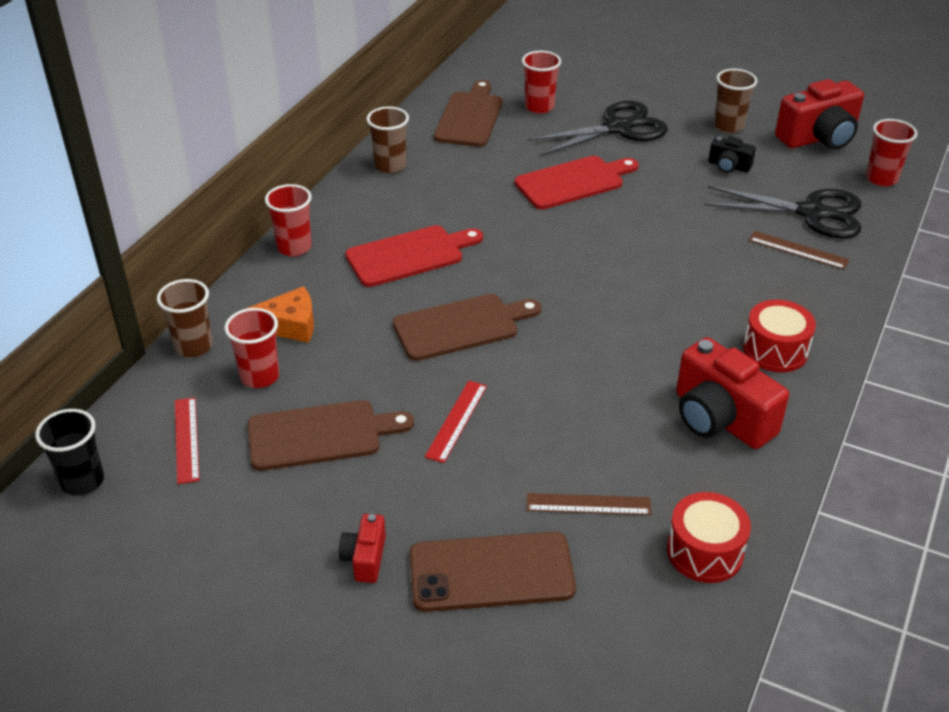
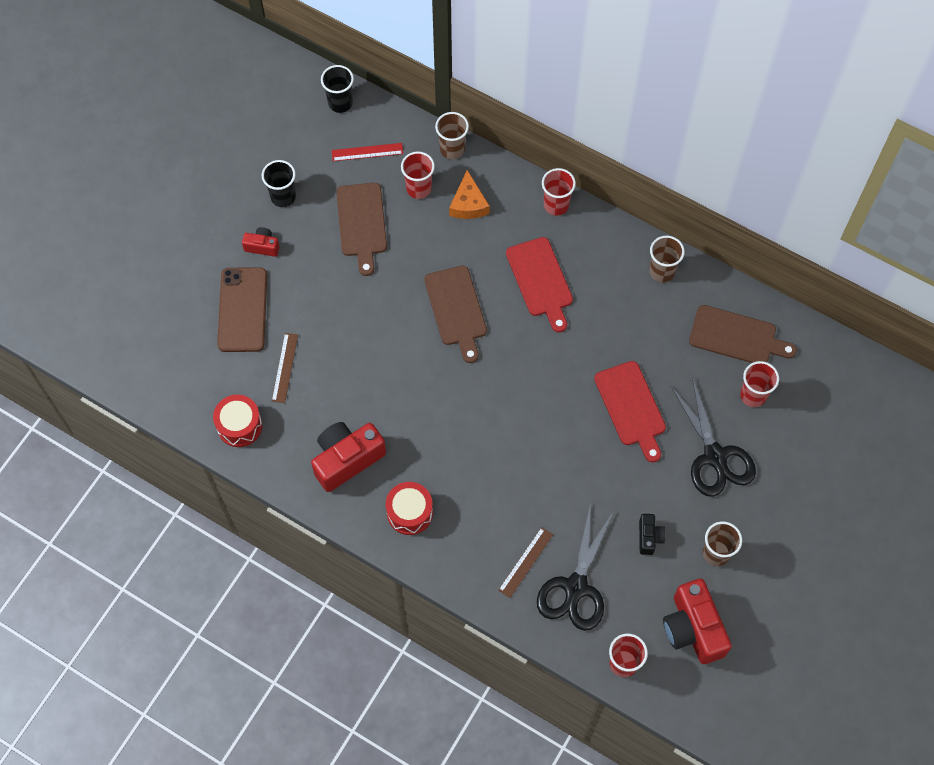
camera: 95 degrees right, 25 degrees up
red ruler [425,381,487,463] -> none
black camera [709,136,756,173] -> black camera turned 150 degrees clockwise [639,514,666,555]
none -> black cup [262,160,296,207]

